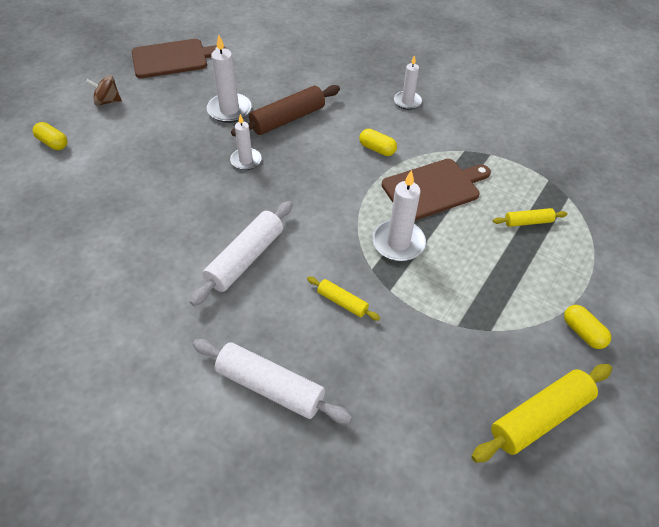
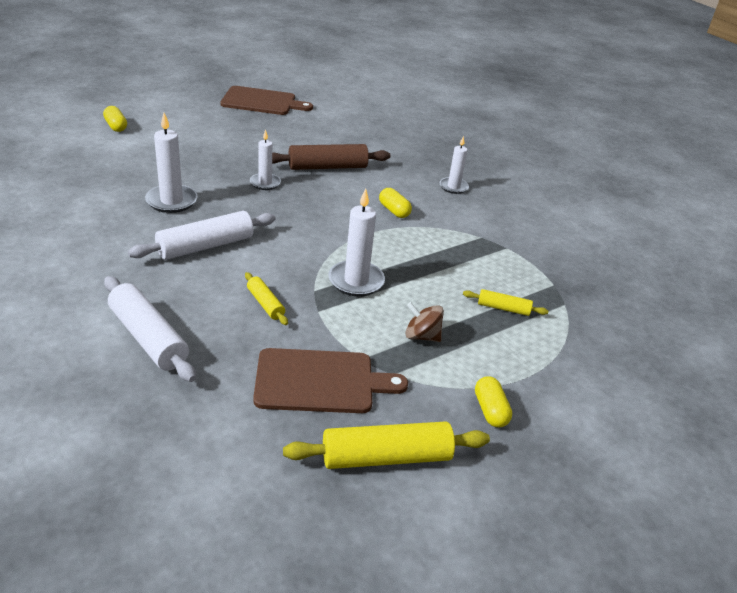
camera: 20 degrees right, 15 degrees down
brown spinning top [86,75,122,106] -> brown spinning top moved to [405,302,444,342]
white candle [207,35,252,123] -> white candle moved to [145,113,198,213]
brown cutting board [381,159,491,220] -> brown cutting board moved to [253,348,408,413]

